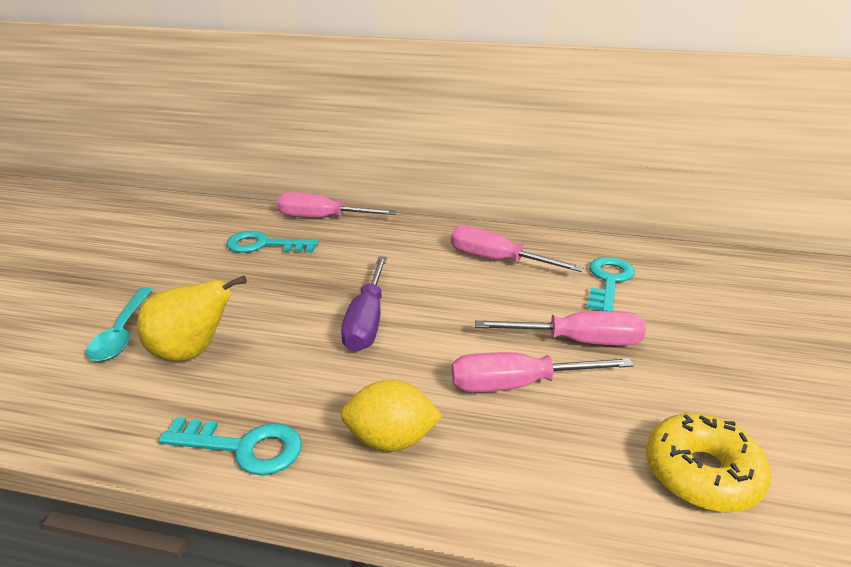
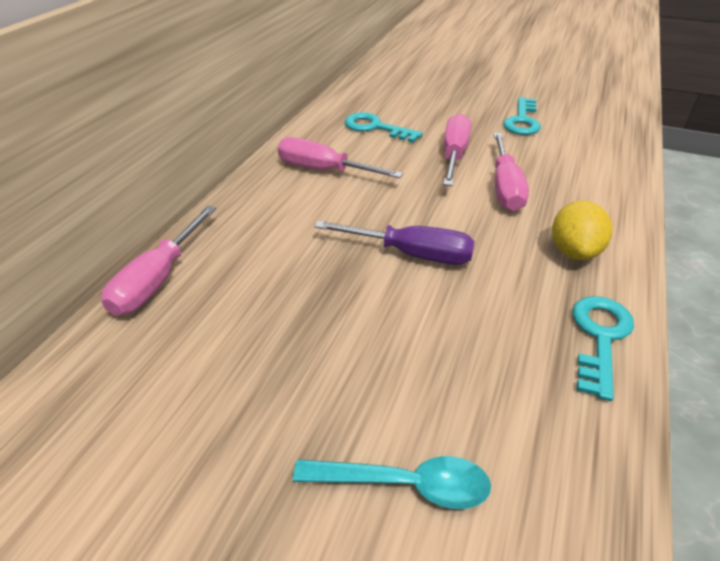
camera: 80 degrees left, 10 degrees up
yellow pear [137,276,247,361] -> none
turquoise key [226,231,319,253] -> turquoise key moved to [503,97,541,135]
pink screwdriver [451,226,584,272] -> pink screwdriver turned 75 degrees clockwise [278,137,403,178]
yellow donut [646,413,771,512] -> none

